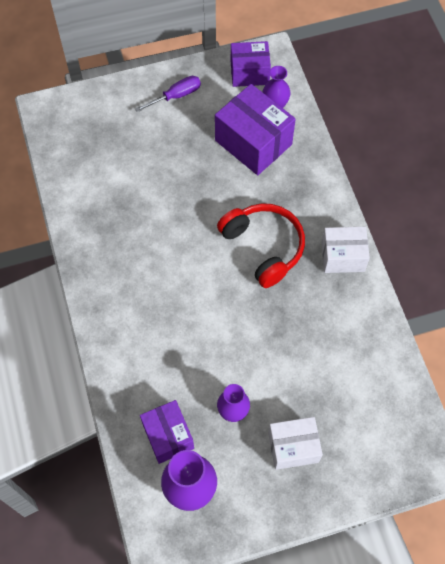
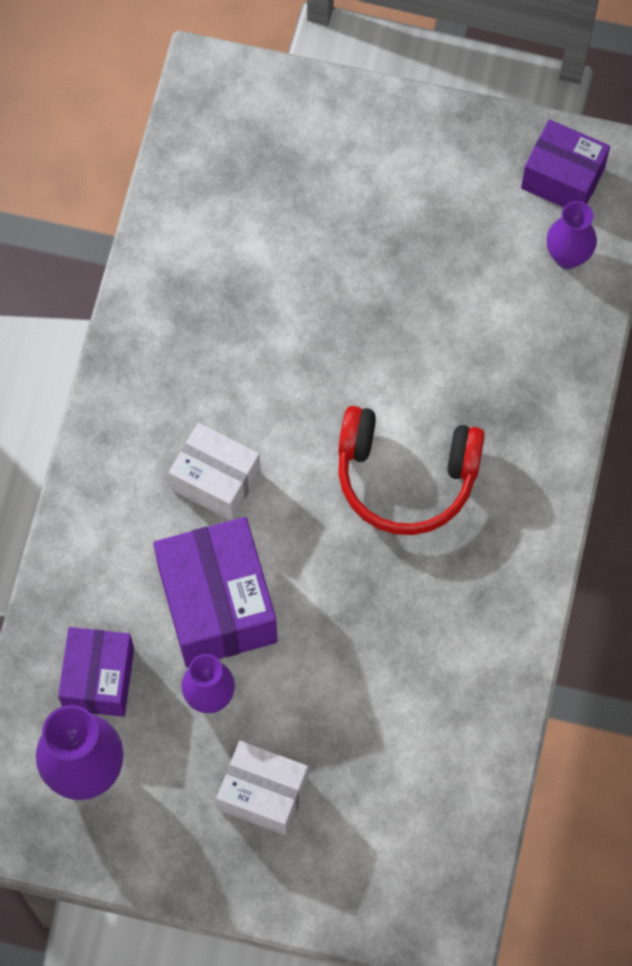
camera: 30 degrees right, 5 degrees up
purple screwdriver [135,76,201,112] -> none
purple box [215,84,296,175] -> purple box moved to [153,517,278,667]
red headphones [217,203,305,288] -> red headphones turned 105 degrees clockwise [338,406,485,535]
white box [321,227,370,273] -> white box moved to [169,423,261,520]

